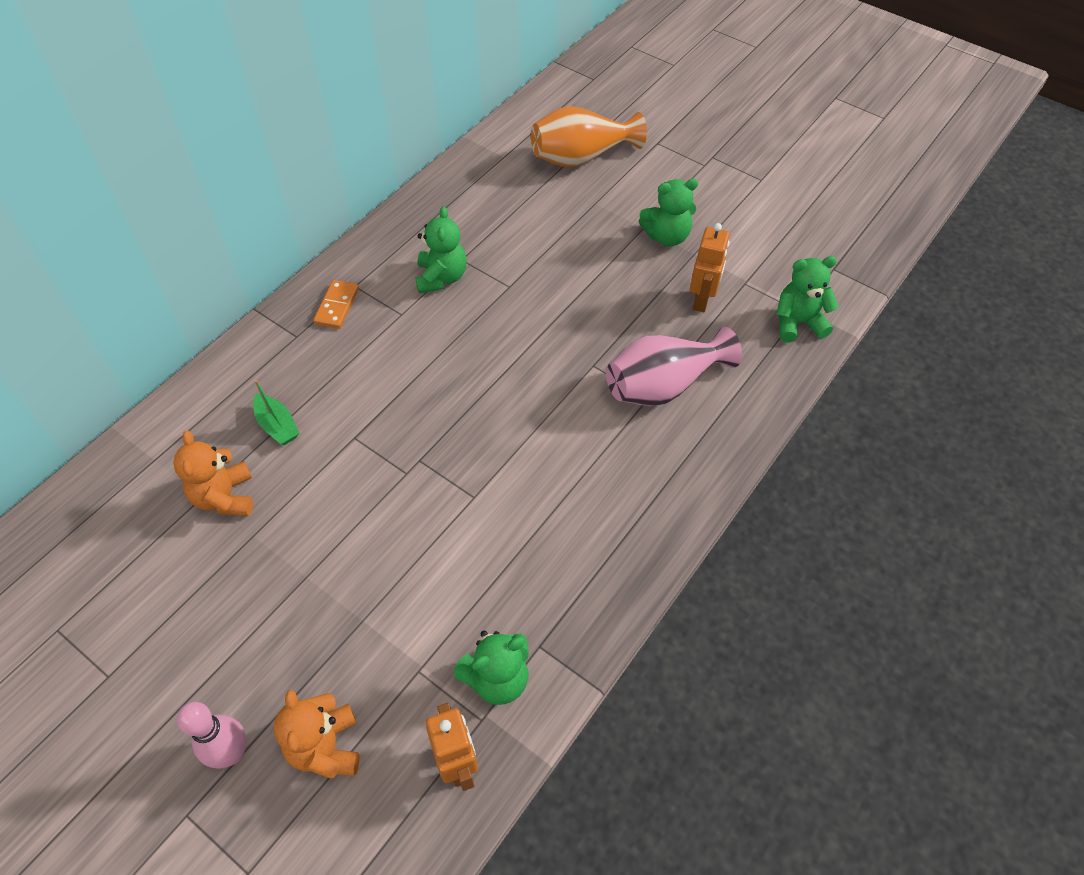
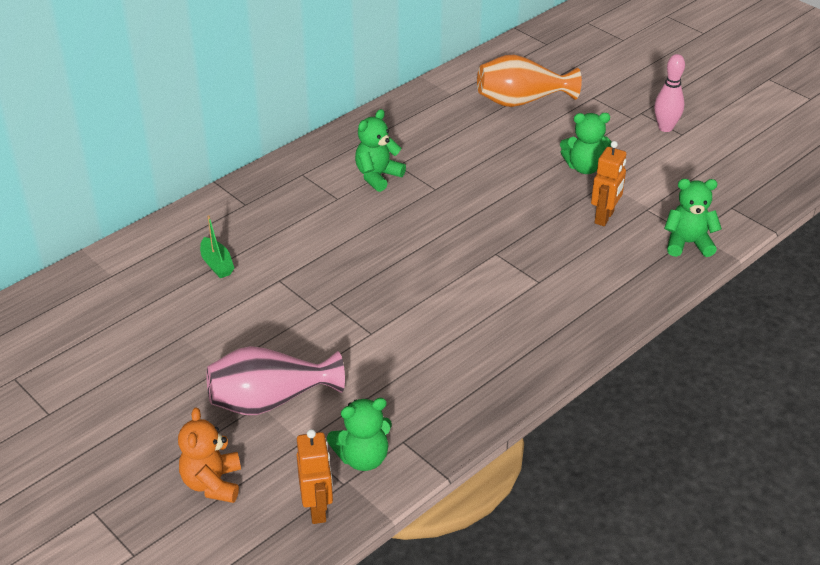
camera: 10 degrees right, 15 degrees down
orange teddy bear [173,431,253,516] -> none
pink bowling pin [177,702,247,769] -> pink bowling pin moved to [654,54,685,132]
orange domino [313,280,359,329] -> none
green teddy bear [415,206,466,293] -> green teddy bear turned 150 degrees counterclockwise [355,109,406,192]
pink vase [606,327,742,406] -> pink vase moved to [206,346,345,415]

